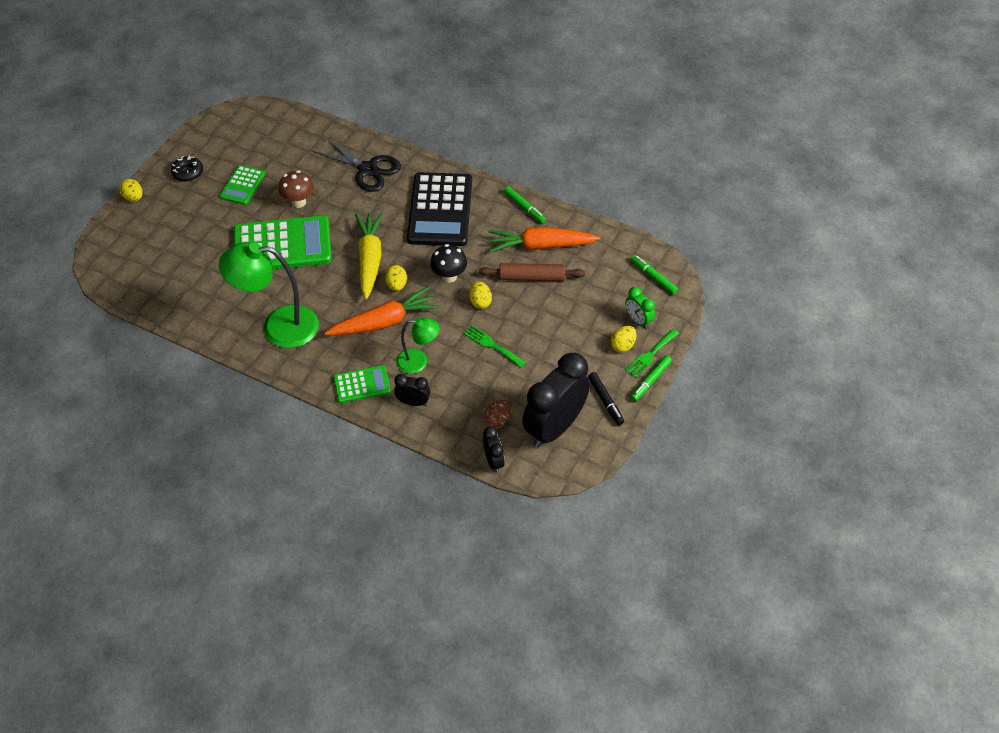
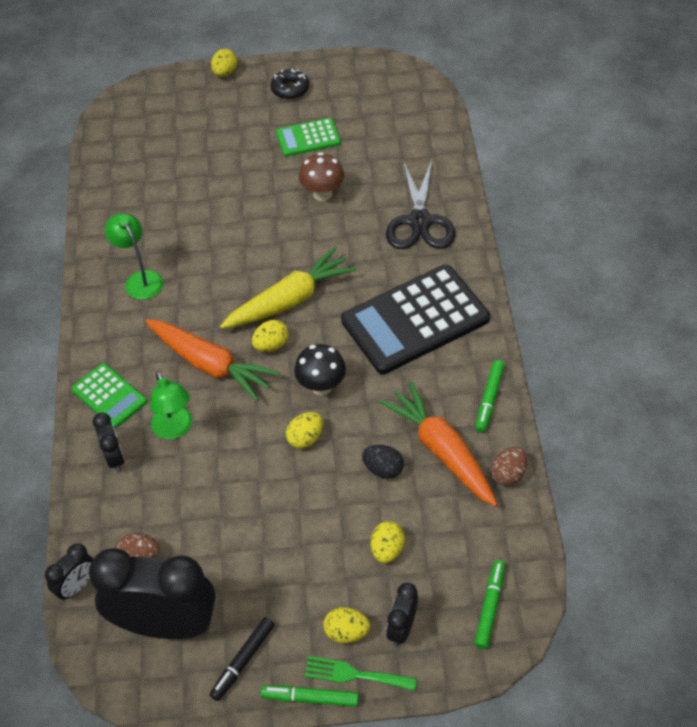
camera: 60 degrees right, 0 degrees up
green lamp [219,242,319,348] -> green lamp [105,213,163,300], size x0.55
green calculator [234,215,332,270] -> none
green fork [464,325,526,368] -> none
brown rolling pin [479,263,585,281] -> black egg [362,445,404,479]
green clock [625,287,655,329] -> black clock [386,583,418,646]
none -> yellow egg [371,521,405,563]
none -> brown egg [491,447,527,486]

